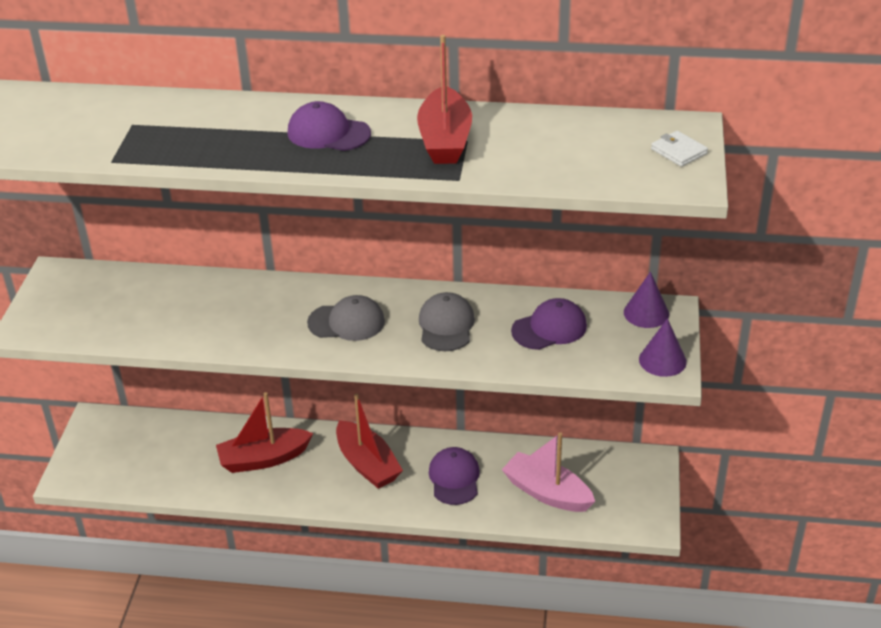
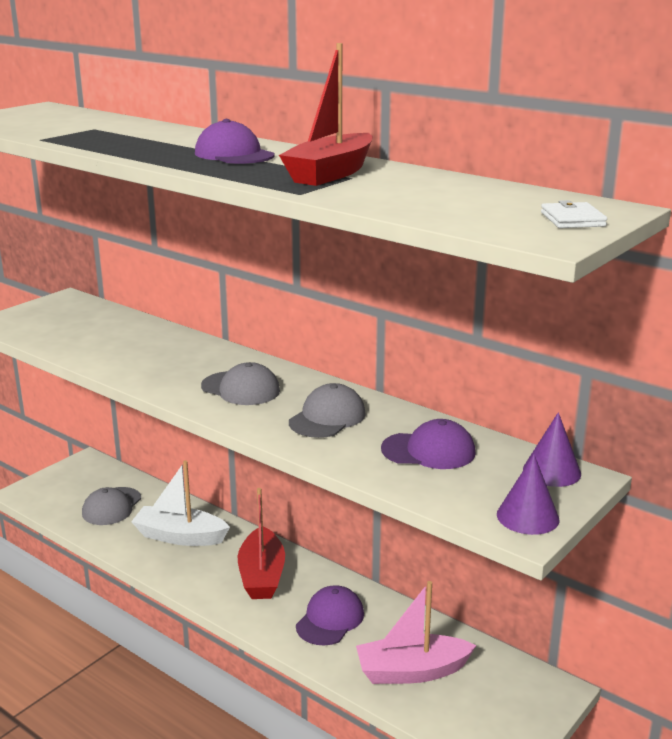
camera: 30 degrees right, 15 degrees down
red boat [216,392,313,473] -> white boat [131,460,230,546]
pink boat [502,432,596,512] -> pink boat turned 75 degrees counterclockwise [356,581,477,684]
none -> grey cap [82,487,141,525]

